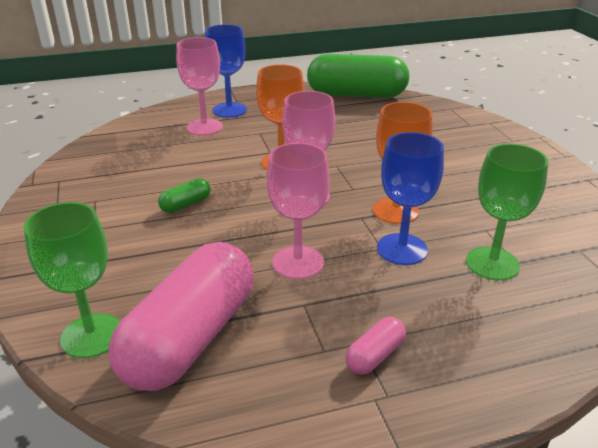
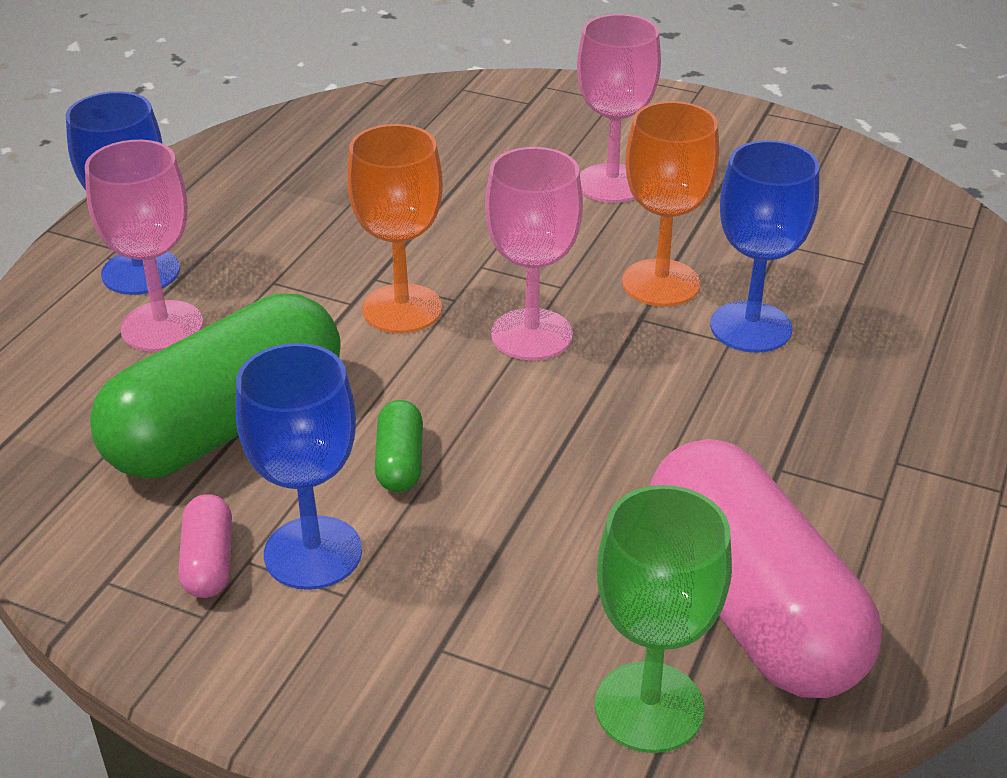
camera: 50 degrees left, 5 degrees up
pink goblet [267,143,330,279] -> pink goblet moved to [577,14,661,203]
green capsule [307,54,409,98] -> green capsule moved to [90,293,341,478]
pink capsule [345,317,406,375] -> pink capsule moved to [178,494,232,598]
green goblet [466,144,548,281] -> none
none -> blue goblet [236,343,362,590]

